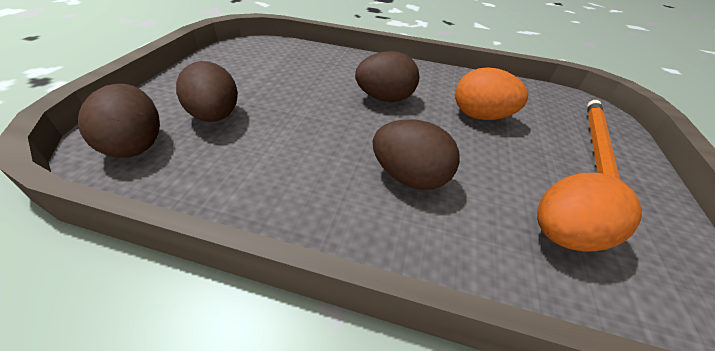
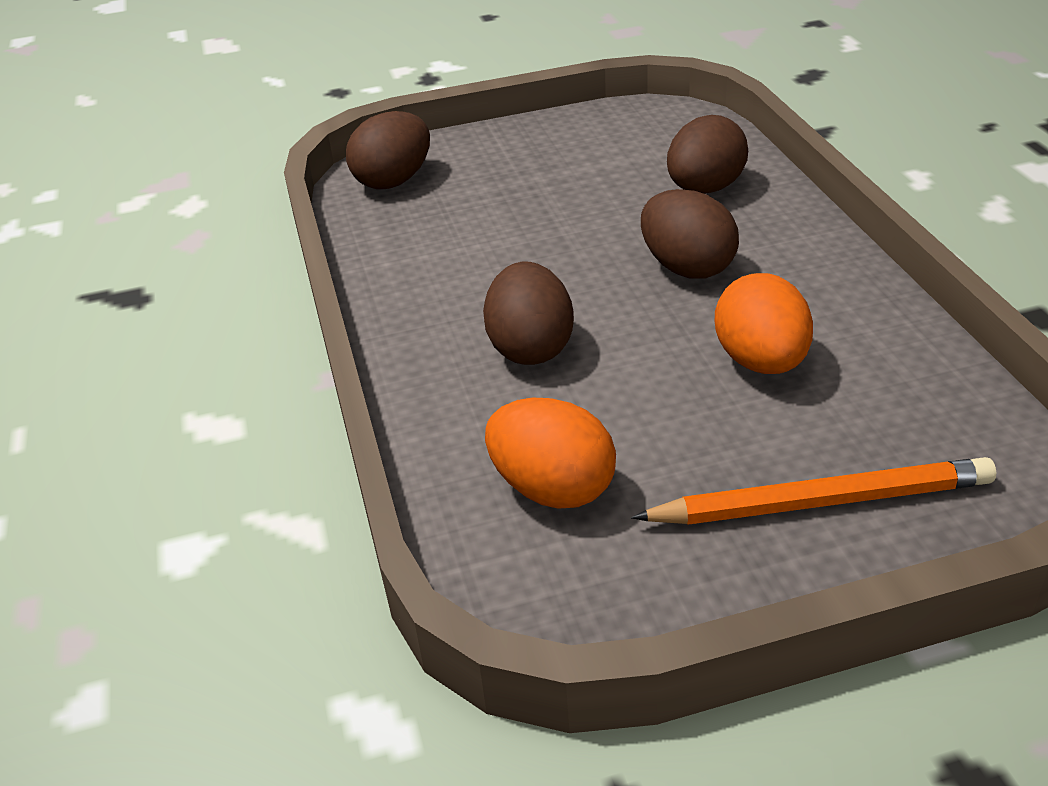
camera: 65 degrees right, 5 degrees down
brown egg [176,61,238,122] -> brown egg moved to [667,115,748,194]

